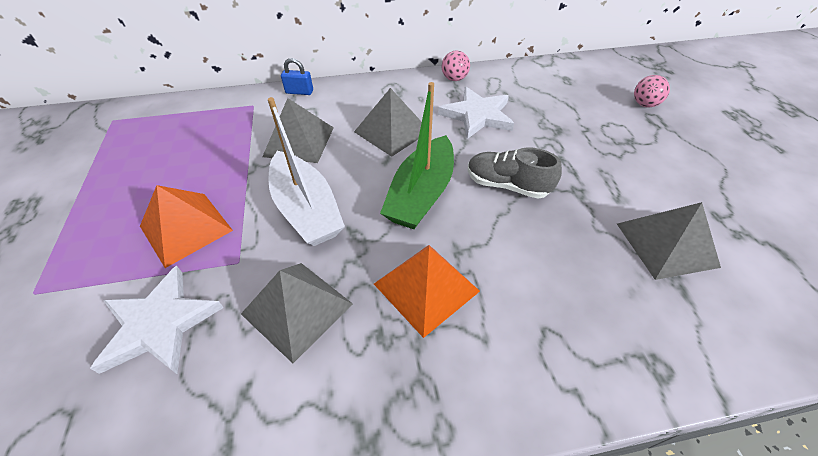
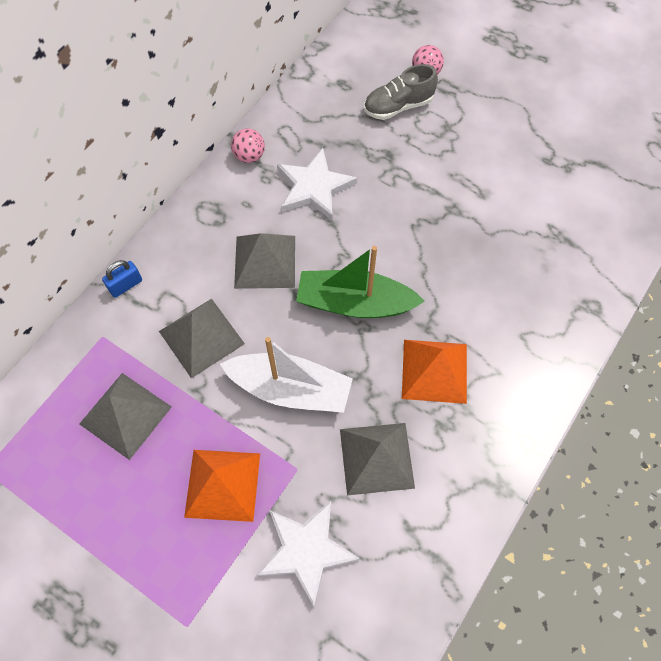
camera: 45 degrees left, 15 degrees up
green boat [380,82,454,229] -> green boat turned 120 degrees clockwise [296,246,425,318]
grey shoe [468,147,562,199] -> grey shoe moved to [364,64,438,120]
grey pyramid [617,202,721,280] -> grey pyramid moved to [80,373,172,460]

